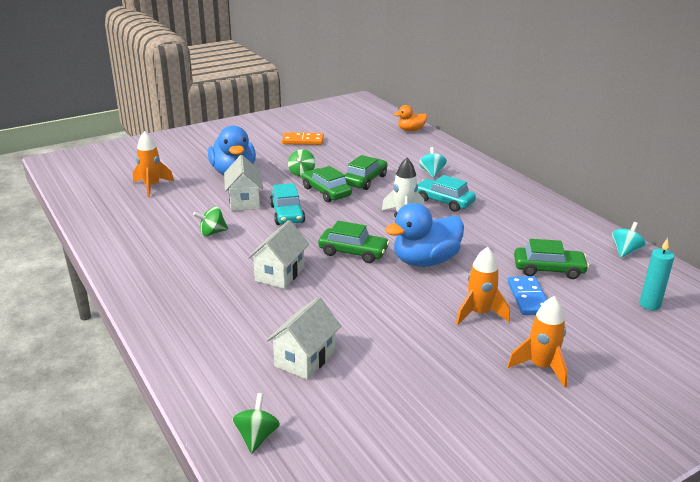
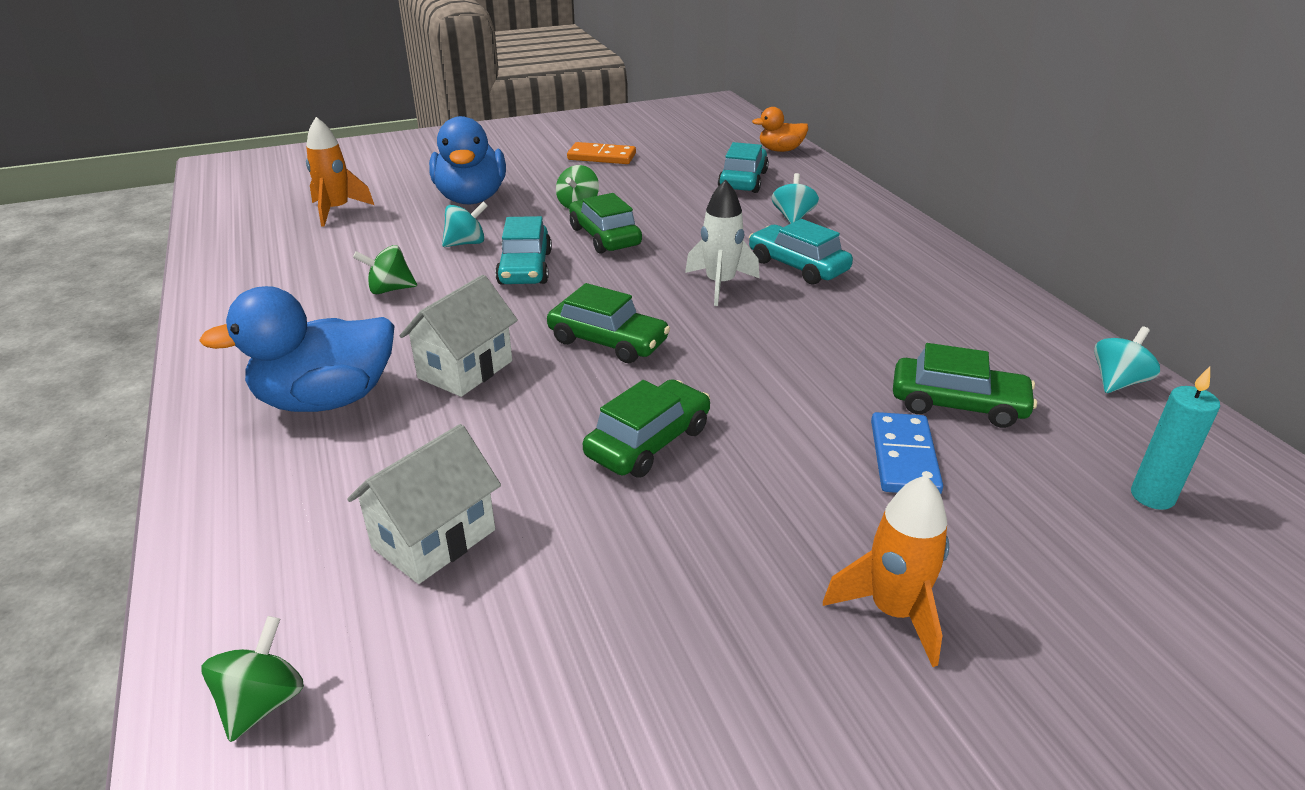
camera: 10 degrees right, 5 degrees up
white house [224,155,263,211] -> turquoise spinning top [442,201,488,247]
green car [345,155,388,190] -> green car moved to [583,379,710,478]
blue duck [385,203,464,267] -> blue duck moved to [199,286,394,412]
orange rocket [456,247,510,325] -> none
none -> turquoise car [718,142,769,193]

